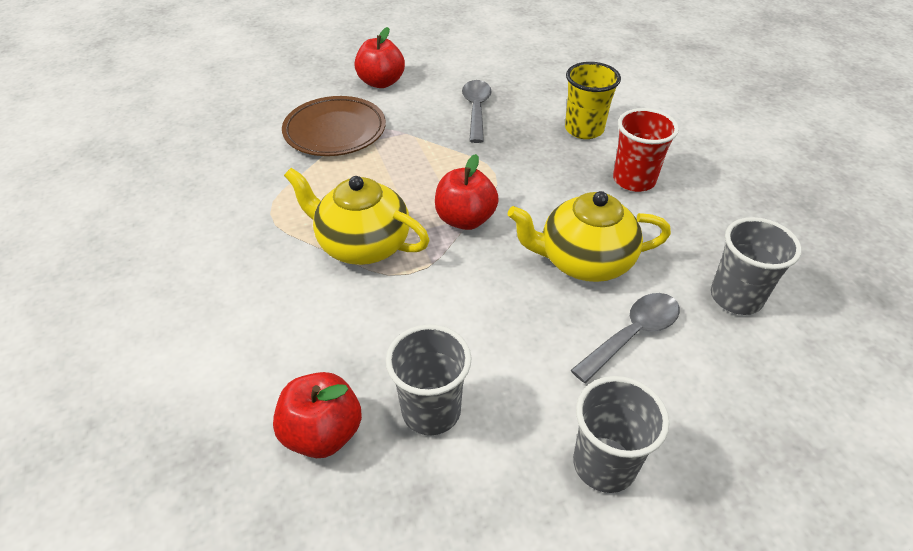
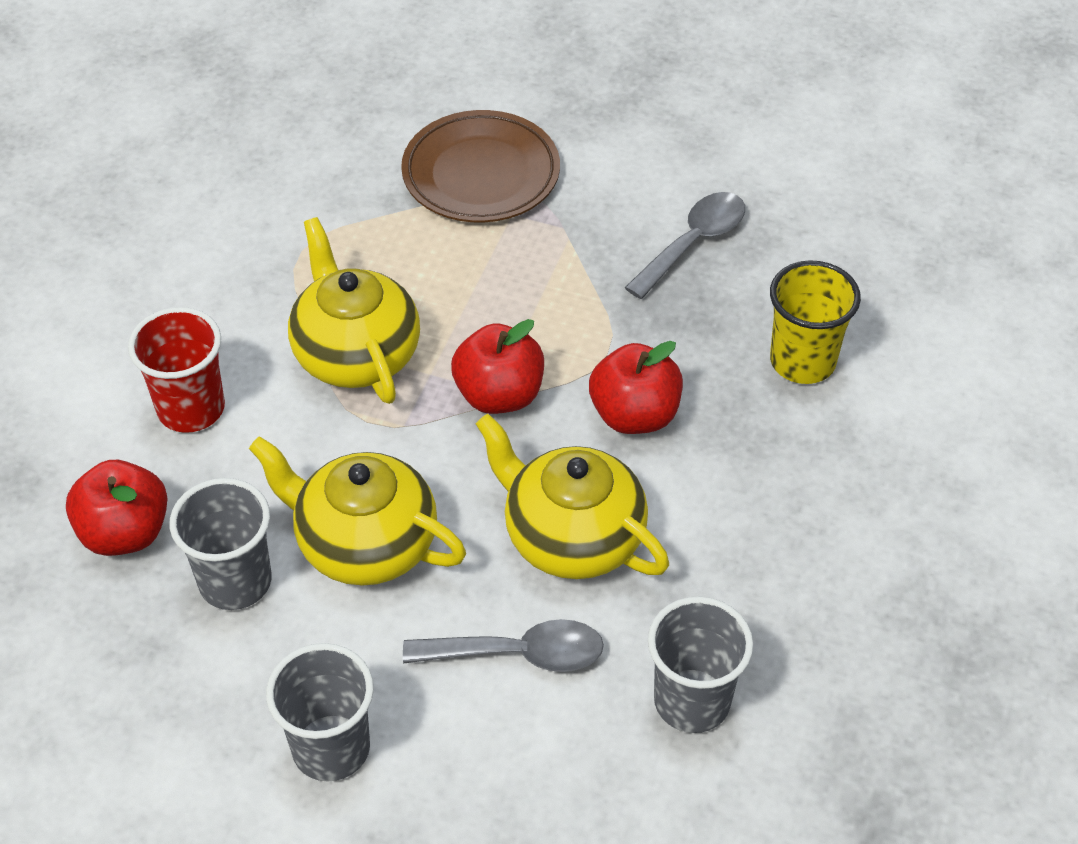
camera: 40 degrees right, 5 degrees up
red apple [354,27,405,88] -> red apple moved to [589,341,683,434]
red cup [613,108,679,192] -> red cup moved to [128,307,225,433]
none -> yellow teapot [249,436,466,586]

